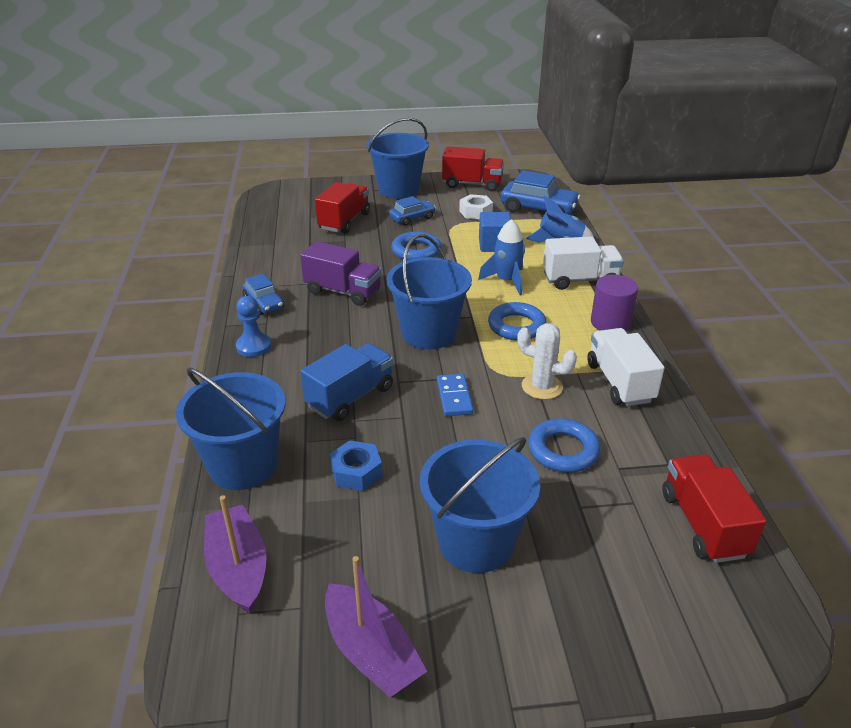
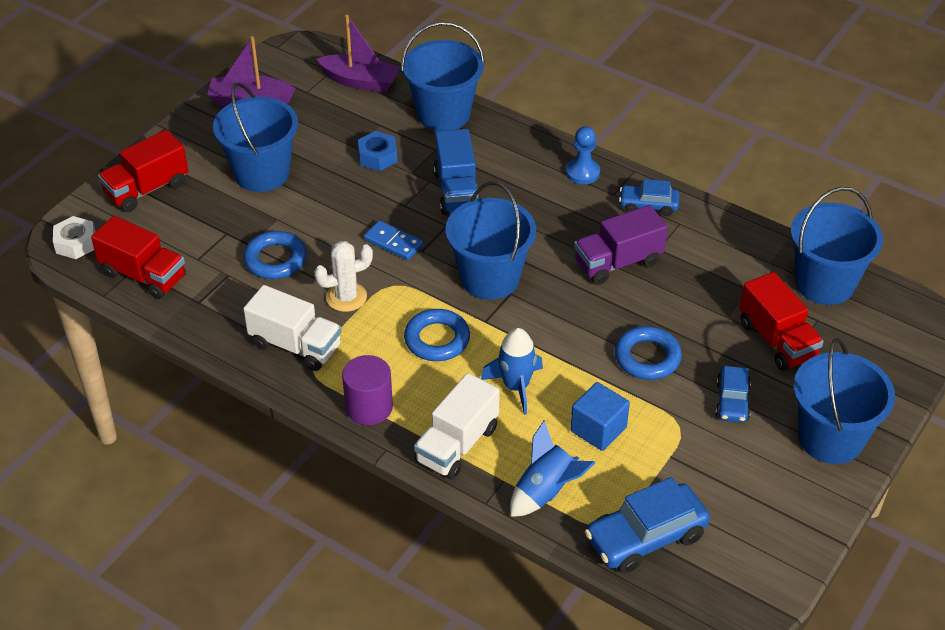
camera: 130 degrees right, 10 degrees up
red truck [442,146,504,191] -> red truck moved to [98,130,188,212]
white nut [459,194,493,219] -> white nut moved to [53,216,96,259]
none -> blue bucket [791,187,883,305]

